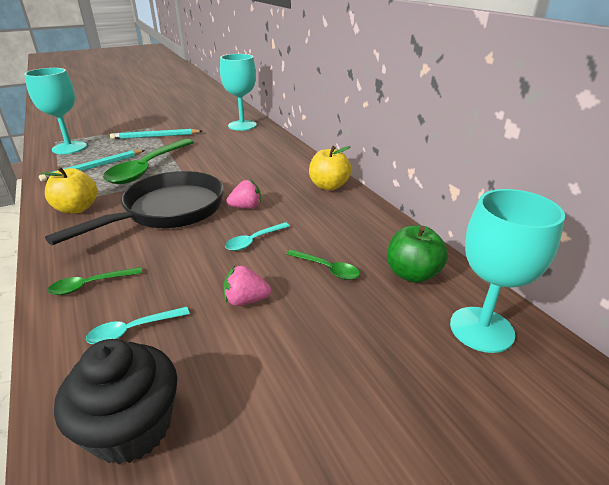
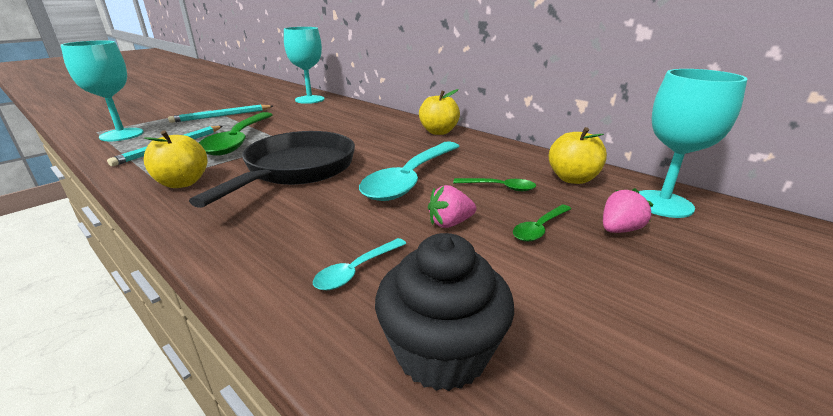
camera: 20 degrees left, 5 degrees down
green spoon [47,267,142,295] -> green spoon moved to [513,205,571,242]
turquoise spoon [225,222,290,251] -> turquoise spoon [359,141,460,201], size x2.20
pink strawberry [227,180,261,209] -> pink strawberry moved to [603,188,654,233]
green apple [387,225,448,283] -> yellow apple [549,127,607,184]

